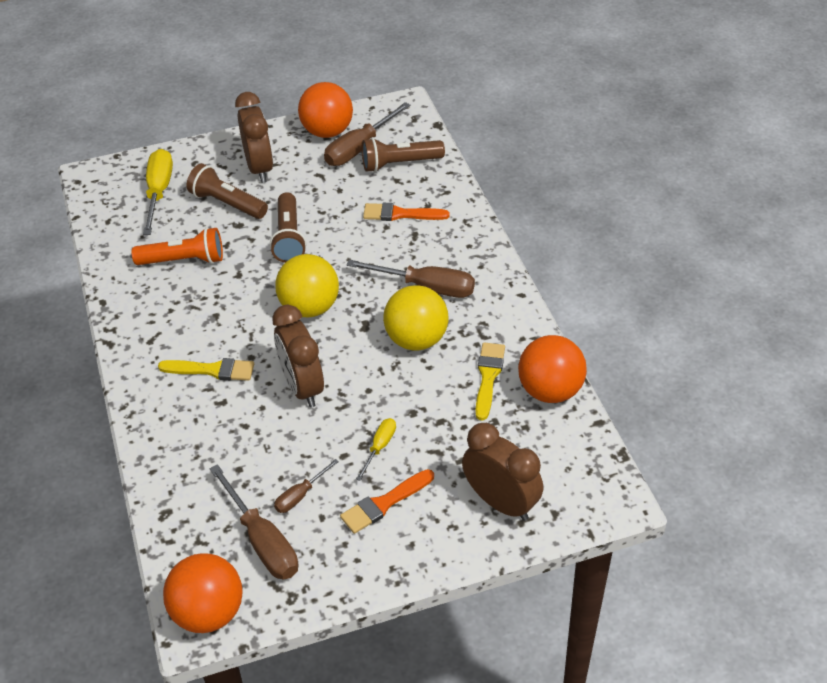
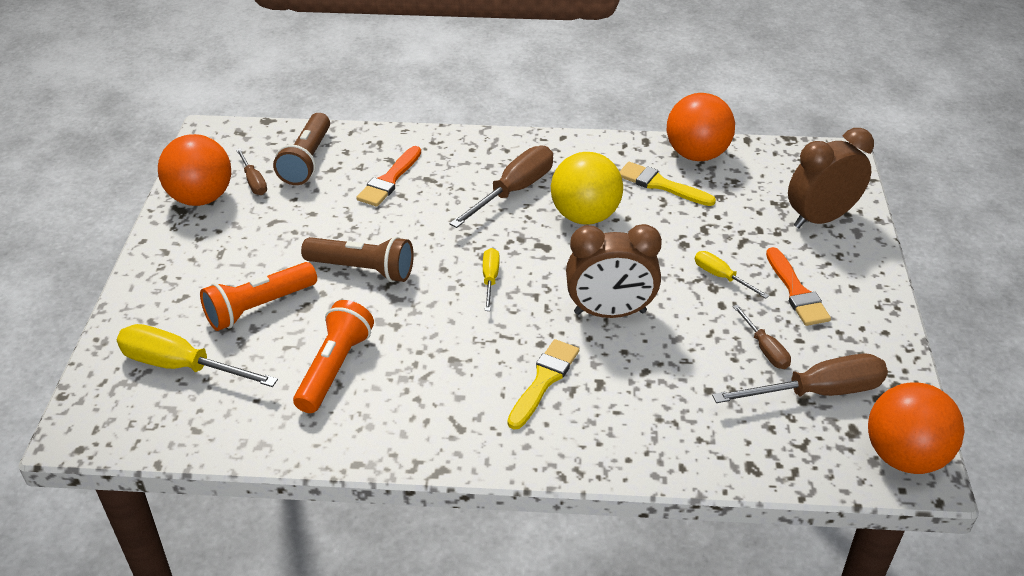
camera: 70 degrees left, 5 degrees down
brown flashlight [187,163,268,219] -> orange flashlight [200,262,317,331]
brown clock [235,92,273,183] -> none
yellow ball [275,254,339,317] -> yellow screwdriver [483,248,500,311]
brown screwdriver [324,102,410,166] -> brown screwdriver [236,148,267,195], size x0.54

